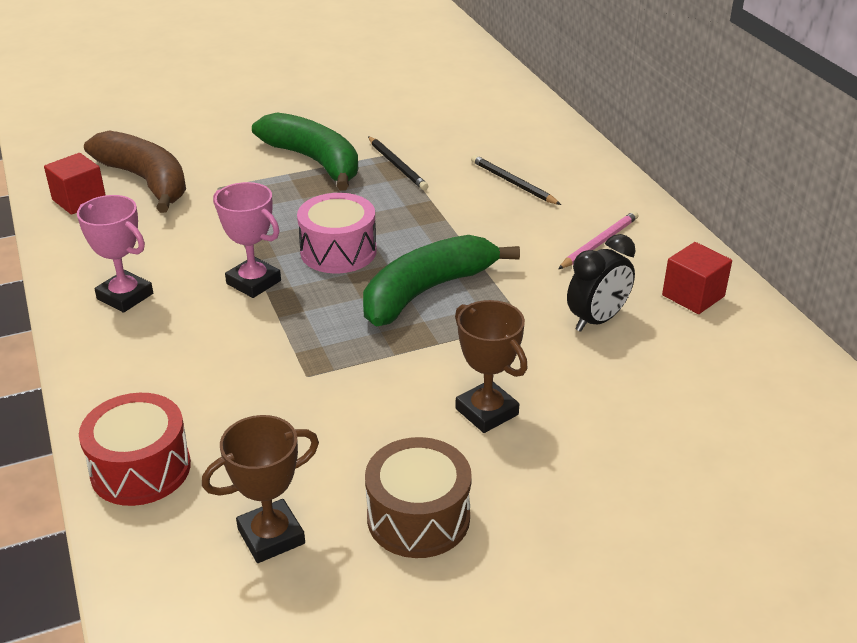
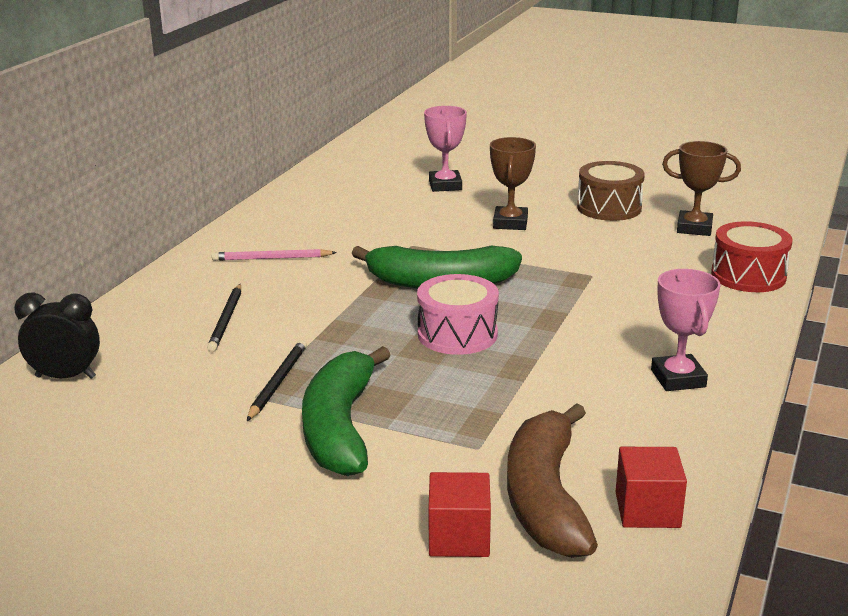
camera: 135 degrees left, 10 degrees down
pink trophy [213,182,281,298] -> pink trophy moved to [424,106,467,192]
black clock [567,234,636,332] -> black clock moved to [14,292,100,379]
red cube [662,242,732,314] -> red cube moved to [428,472,491,557]

